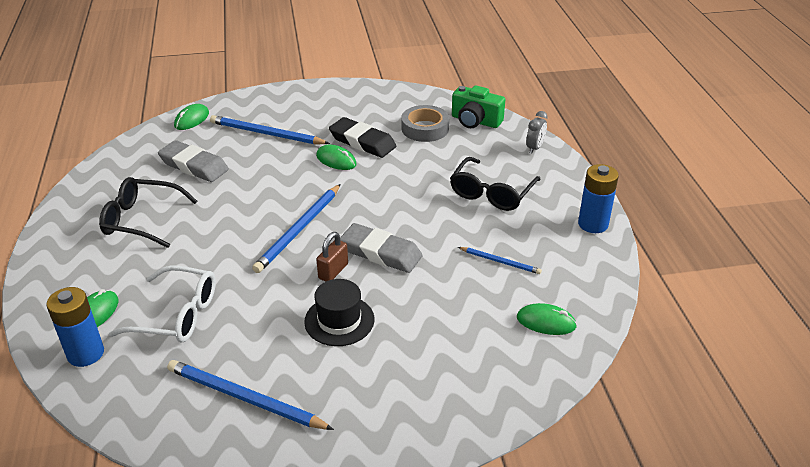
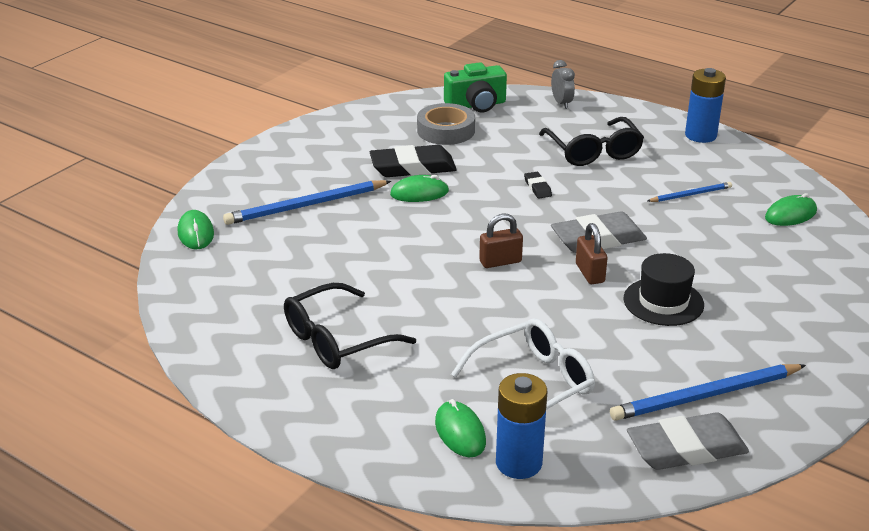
camera: 45 degrees left, 5 degrees down
grey eraser [158,140,229,182] -> grey eraser moved to [627,412,749,470]
blue pencil [252,184,341,273] -> brown padlock [479,214,523,268]
none -> black eraser [524,172,552,198]

